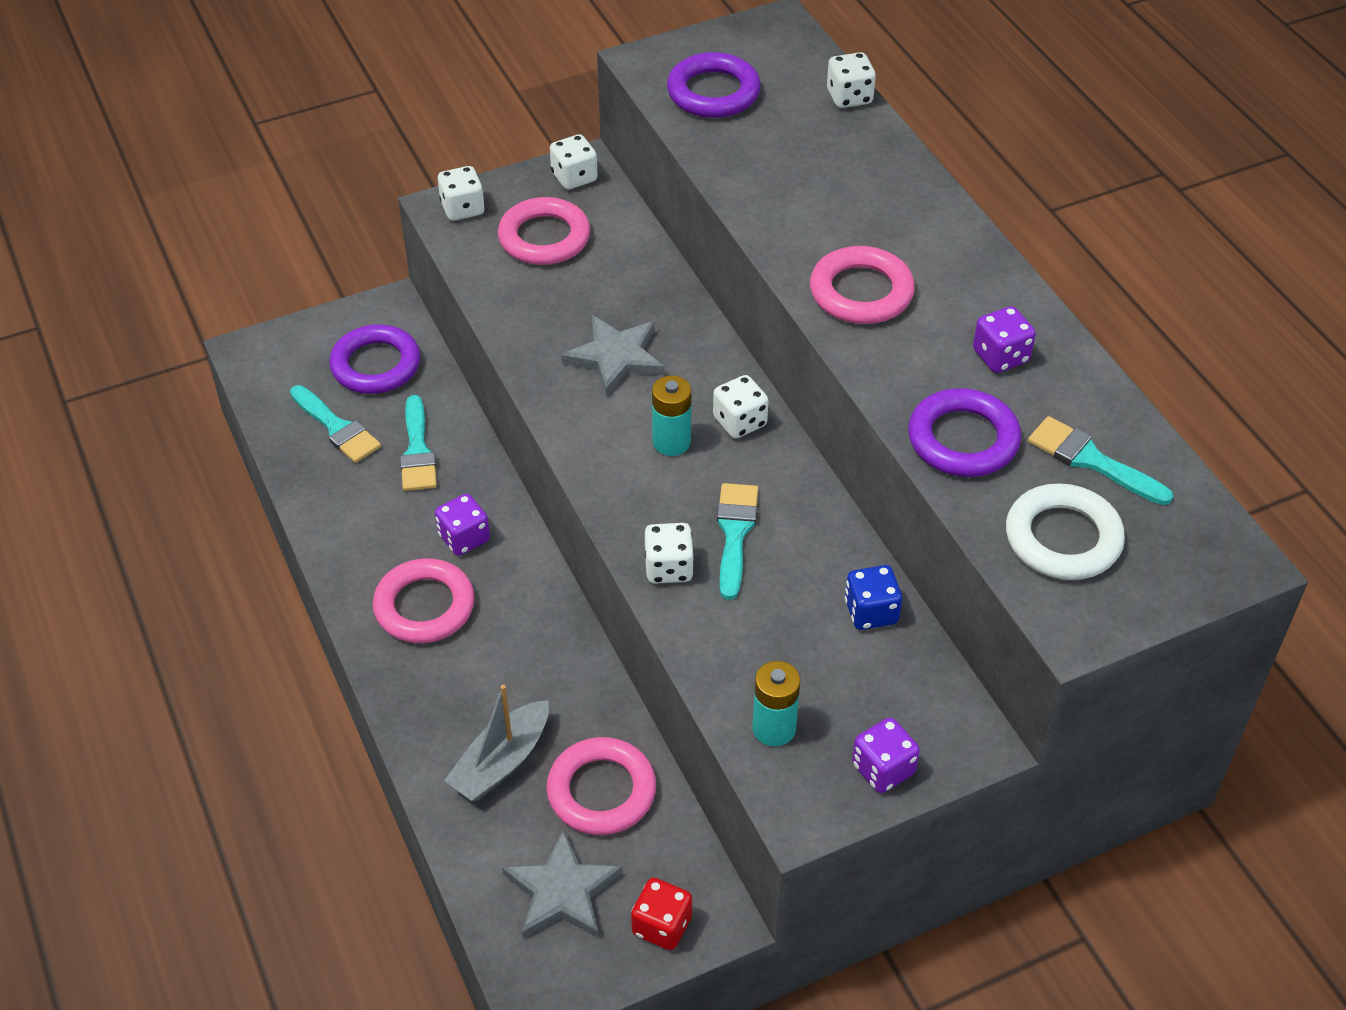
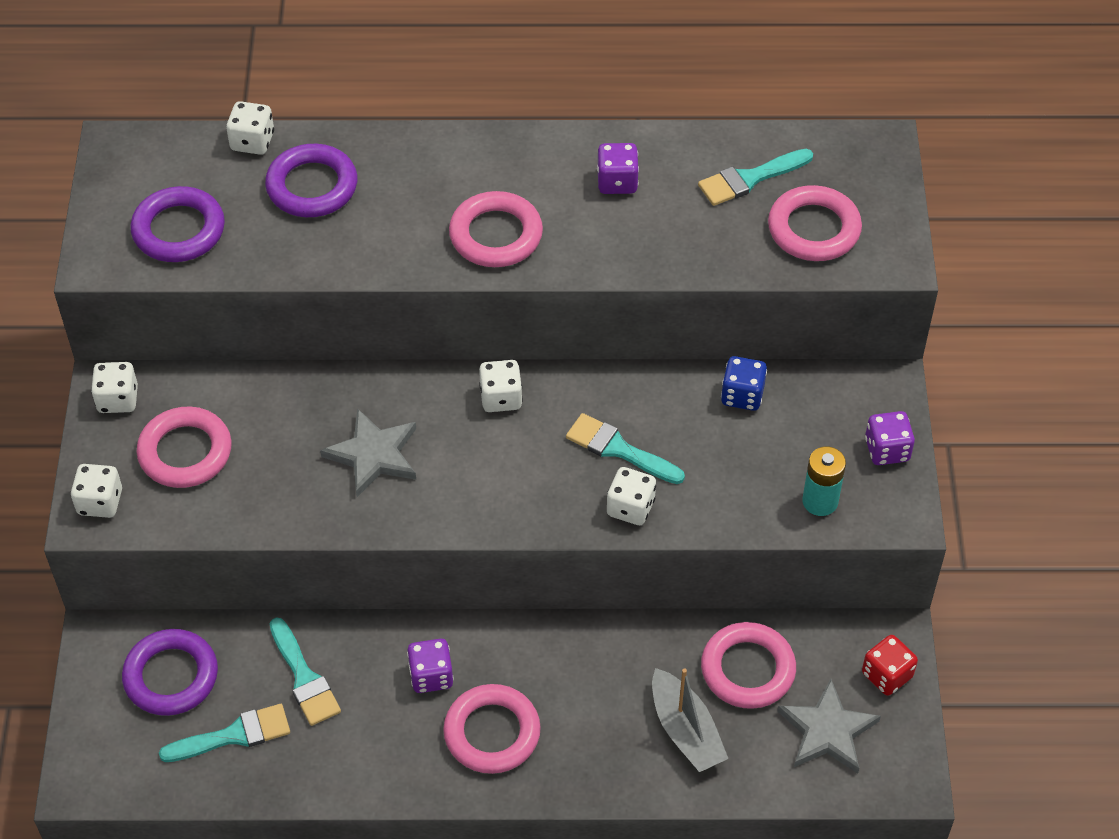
camera: 65 degrees left, 5 degrees up
turquoise brush [400,395,437,491] -> turquoise brush turned 45 degrees clockwise [270,617,341,726]
turquoise battery [652,375,692,456] -> none
purple ring [908,388,1021,477] -> purple ring moved to [265,144,357,217]
white ring [1006,483,1125,580] -> pink ring [768,185,862,261]

